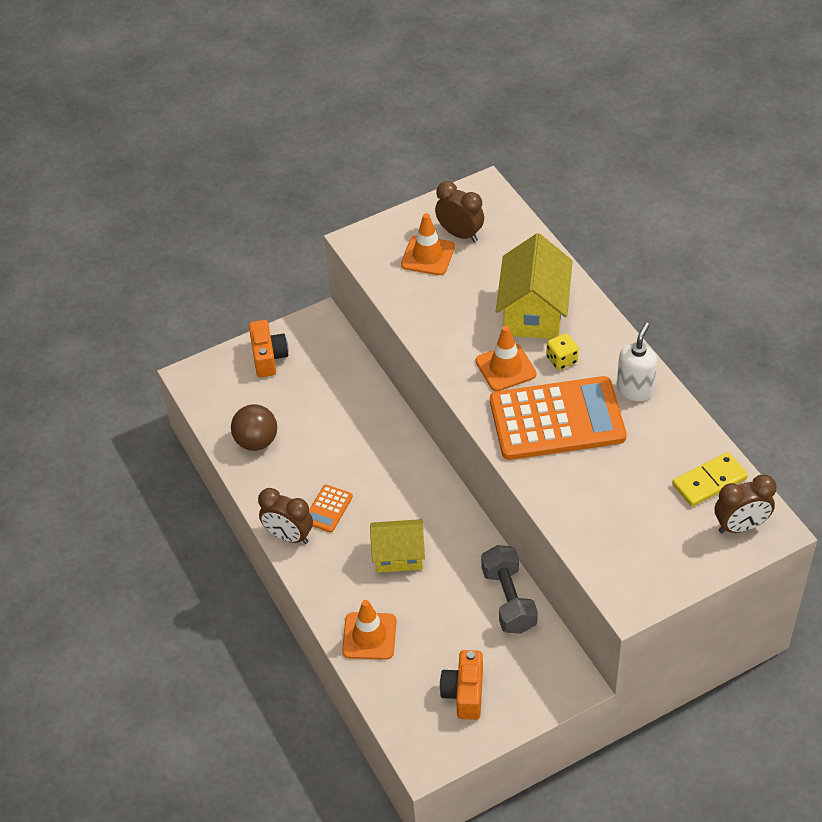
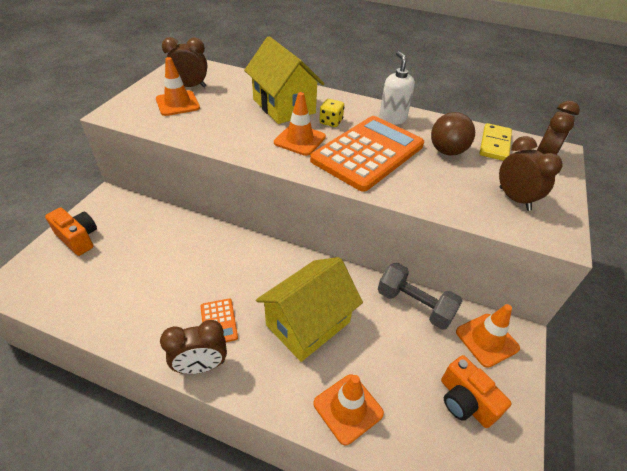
camera: 45 degrees left, 5 degrees down
brown ball [231,404,277,451] -> brown ball moved to [431,112,475,155]
yellow house [370,519,425,573] -> yellow house [256,257,363,362], size x1.53
none -> orange traffic cone [456,304,520,368]
none -> brown clock [499,136,563,211]

